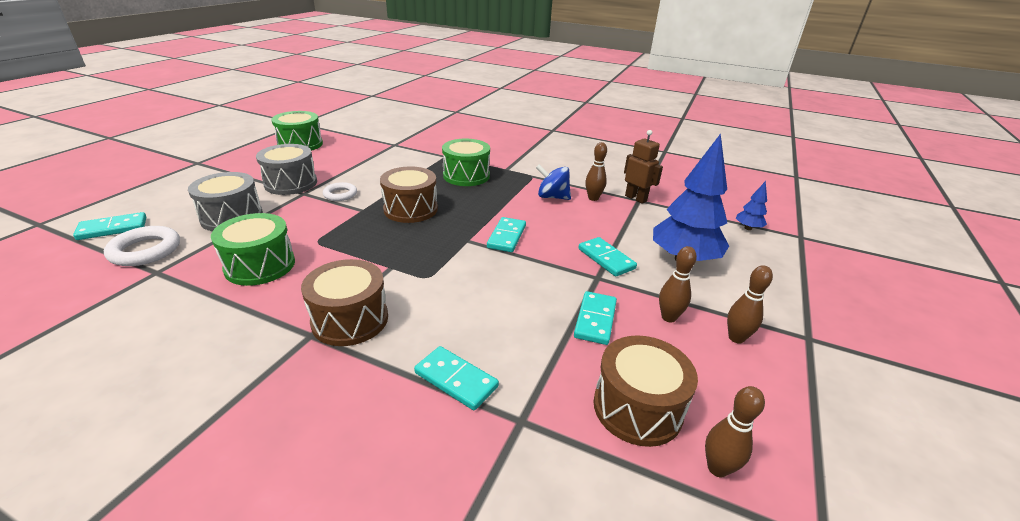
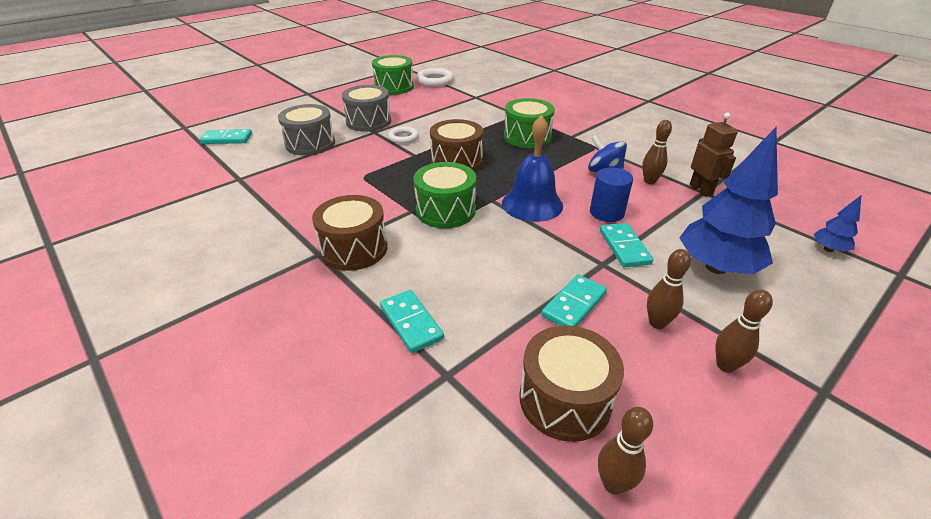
camera: 25 degrees right, 5 degrees up
white ring [104,226,180,266] -> white ring moved to [416,68,454,87]
green drum [211,213,295,286] -> green drum moved to [414,162,476,228]
turquoise domino [487,217,526,252] -> blue bell [502,115,563,222]
none -> blue cylinder [590,167,633,222]

